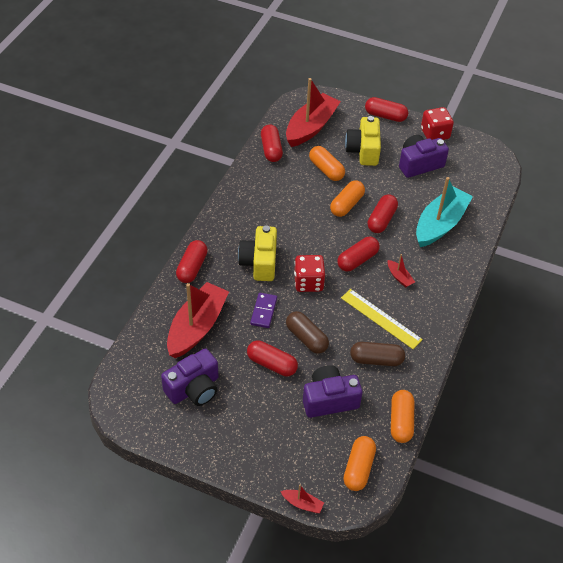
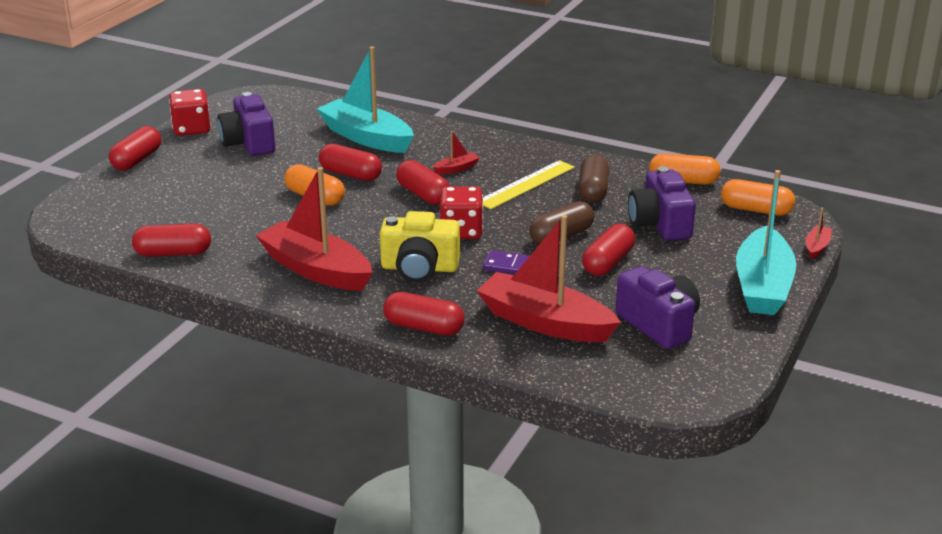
camera: 85 degrees left, 20 degrees down
red boat [286,78,341,147] -> red boat moved to [256,167,372,291]
orange capsule [309,146,345,181] -> none
yellow camera [345,116,381,166] -> none
none -> turquoise boat [736,170,796,315]

